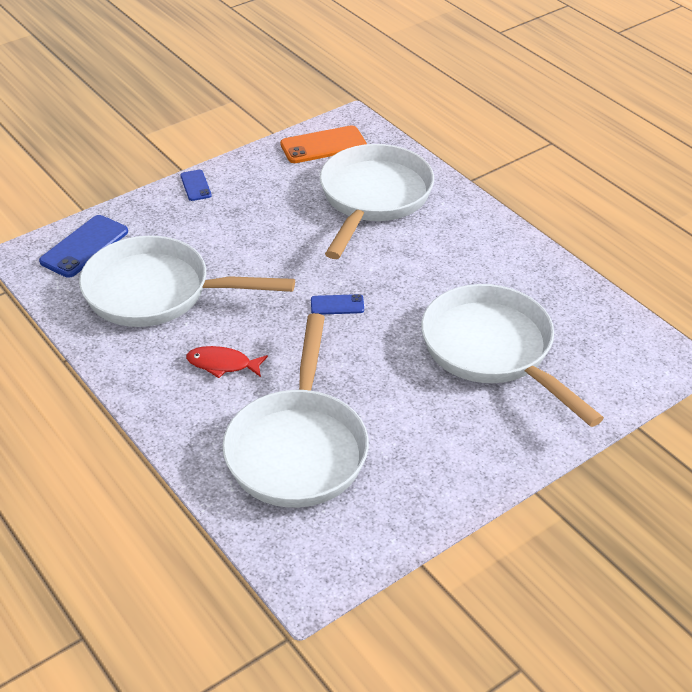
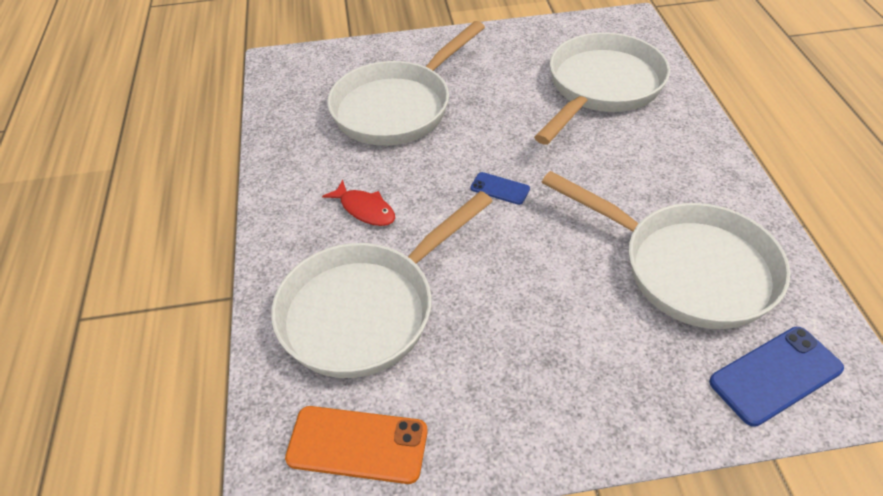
camera: 150 degrees left, 5 degrees up
blue phone [180,170,212,201] -> none
red fish [186,346,268,378] -> red fish moved to [322,180,395,226]
white pan [421,284,604,427] -> white pan turned 45 degrees clockwise [327,21,485,146]

